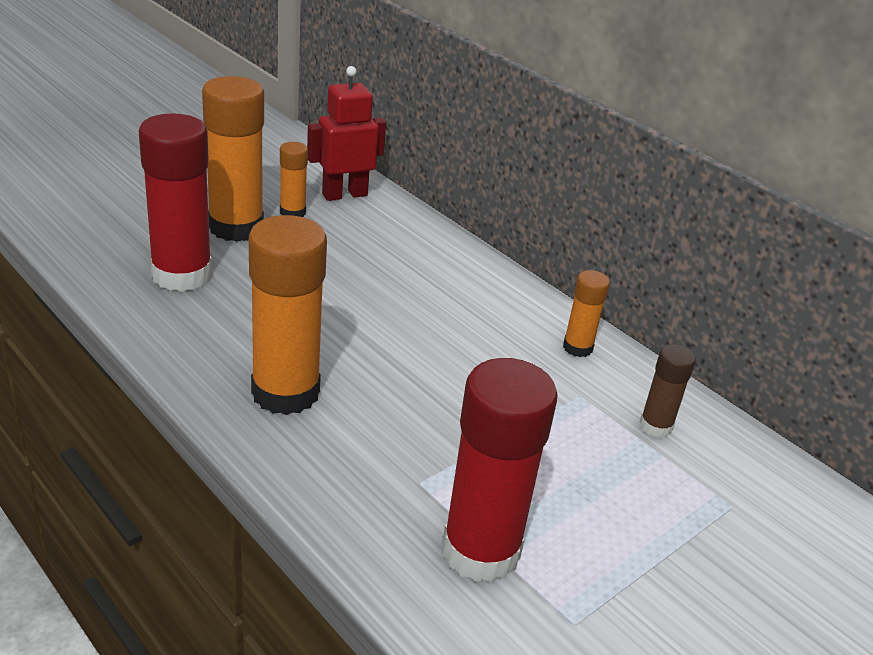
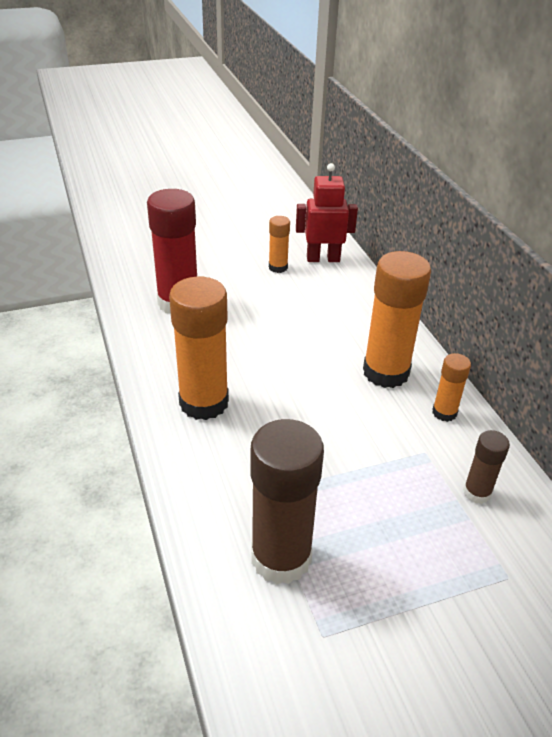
camera: 25 degrees right, 5 degrees up
orange glue stick [202,76,264,242] -> orange glue stick moved to [363,251,431,388]
red glue stick [442,358,558,582] -> brown glue stick [250,419,324,584]

